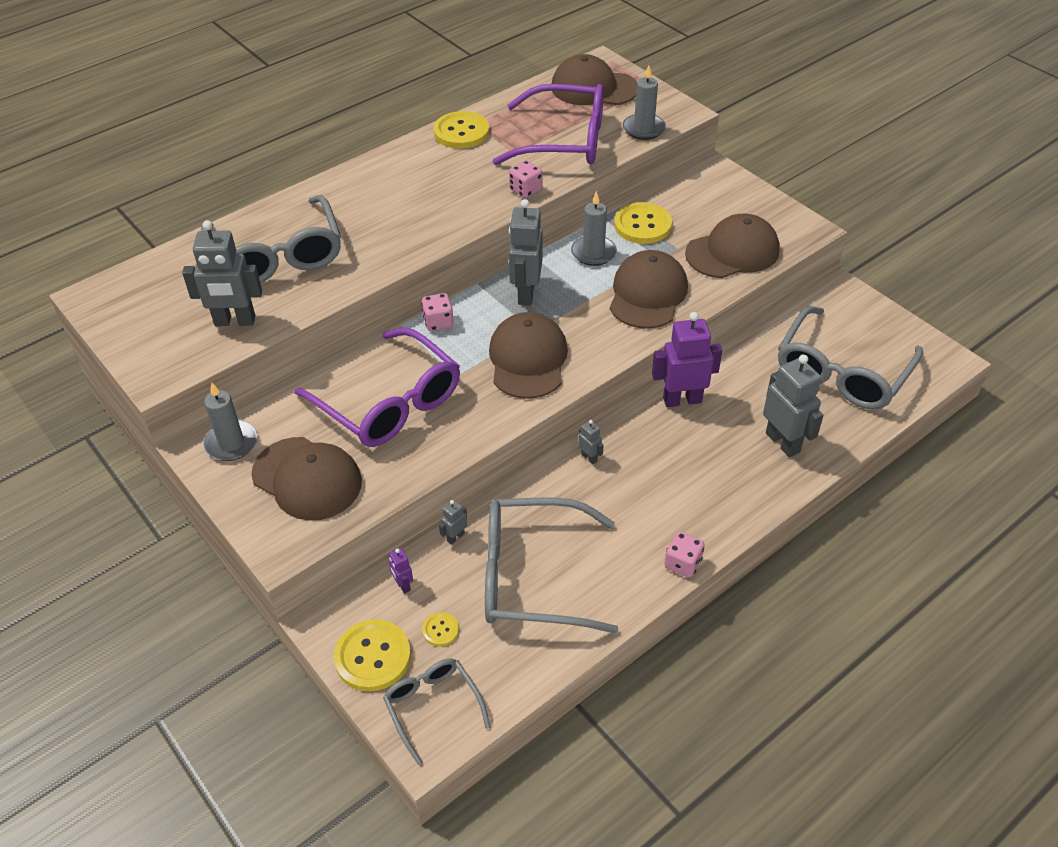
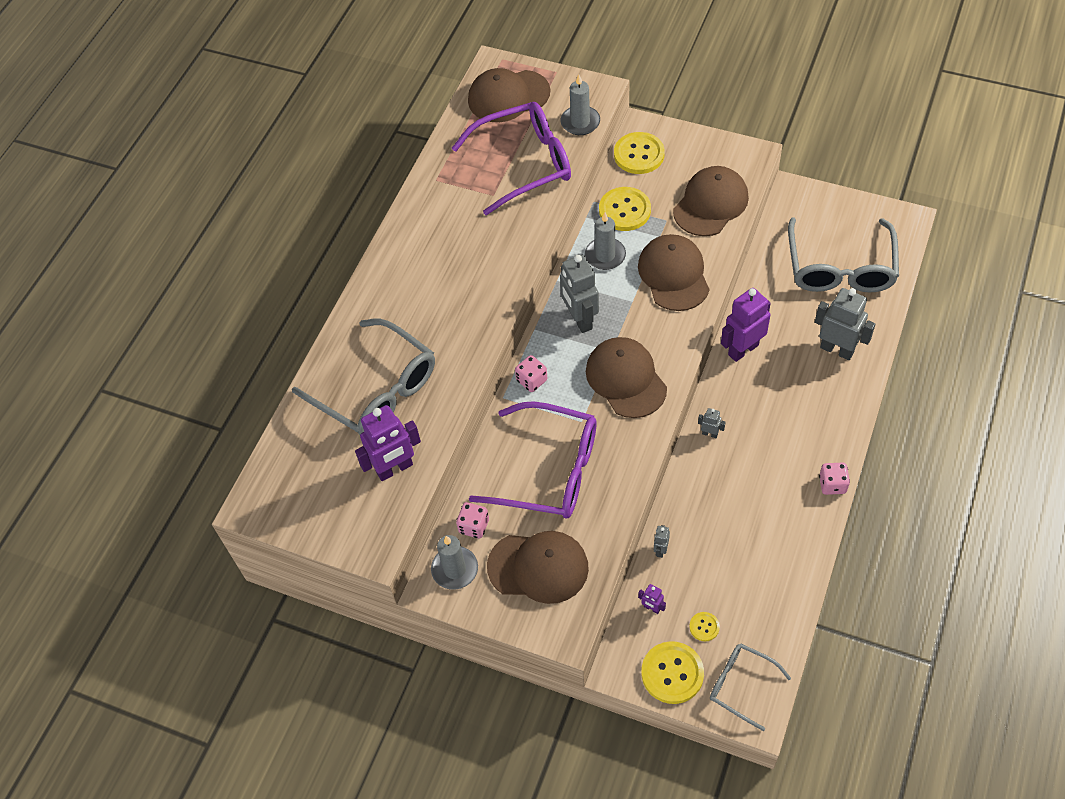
camera: 25 degrees left, 10 degrees up
grey robot [182,220,262,326] -> purple robot [355,405,421,481]
yellow button [434,111,489,149] -> yellow button moved to [614,132,665,174]
grey glasses [485,498,618,633] -> none
pink dice [509,160,542,198] -> pink dice moved to [456,502,489,539]

